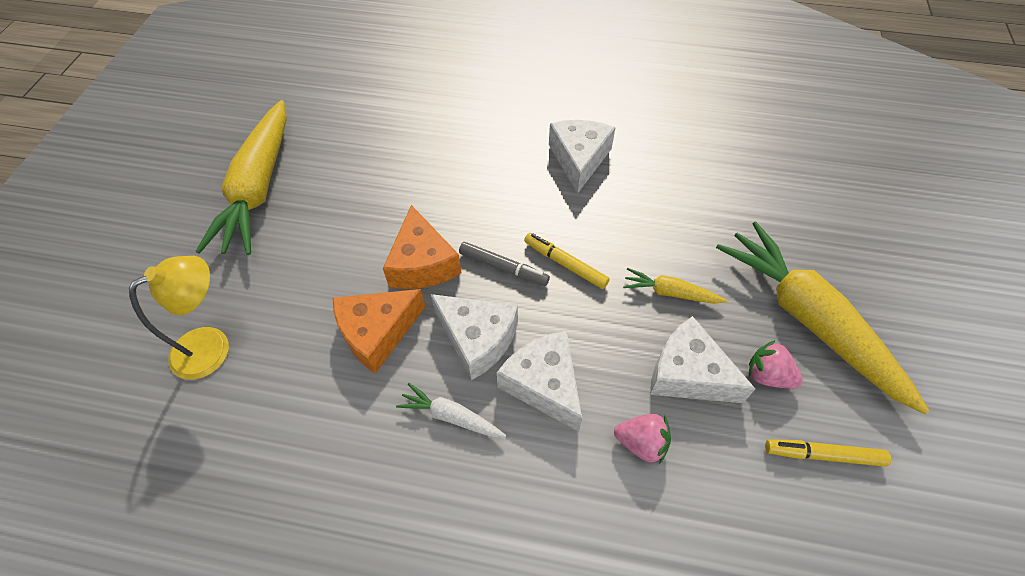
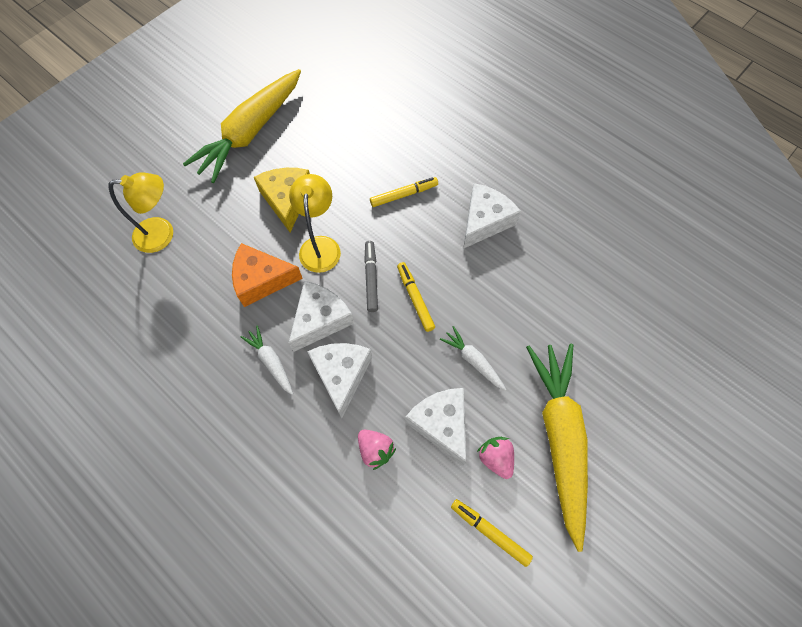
camera: 30 degrees right, 10 degrees up
orange cheese [383,205,461,289] -> yellow lamp [289,174,341,273]
white cheese [431,294,518,380] -> white cheese turned 120 degrees counterclockwise [289,281,354,352]
grey marker [459,242,550,286] -> grey marker turned 150 degrees counterclockwise [364,241,378,312]
yellow carrot [623,268,727,304] -> white carrot [440,326,507,391]
none -> yellow cheese [254,168,310,232]
none -> yellow marker [370,177,438,207]

